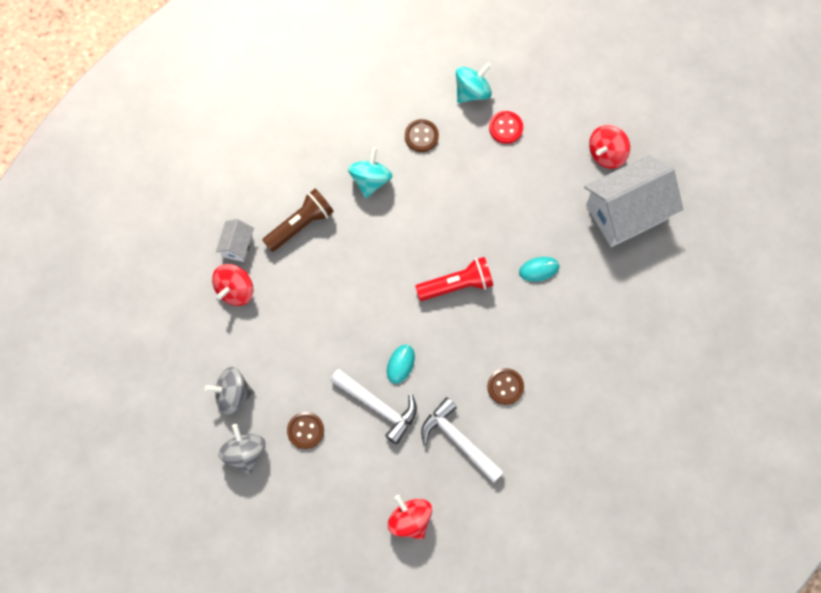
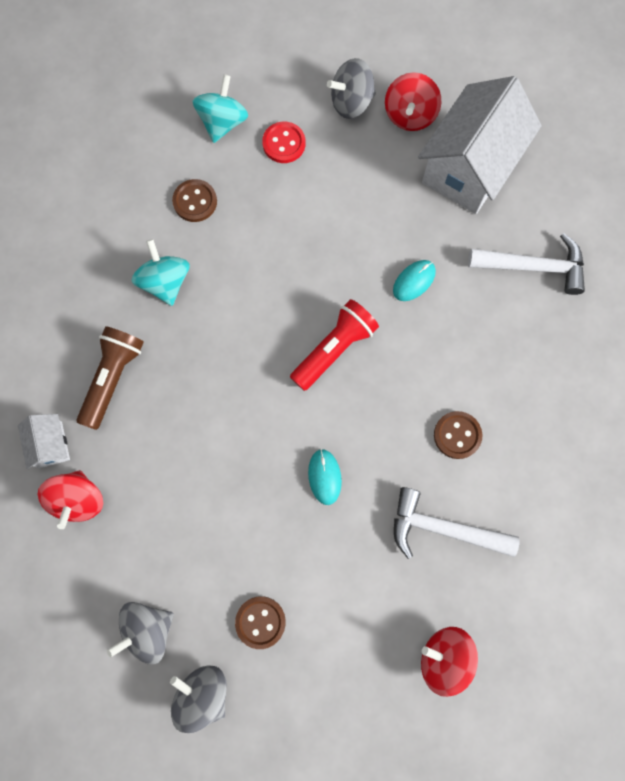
camera: 30 degrees left, 5 degrees up
white hammer [330,369,417,445] -> white hammer moved to [468,233,585,295]
none -> grey spinning top [327,58,376,119]

